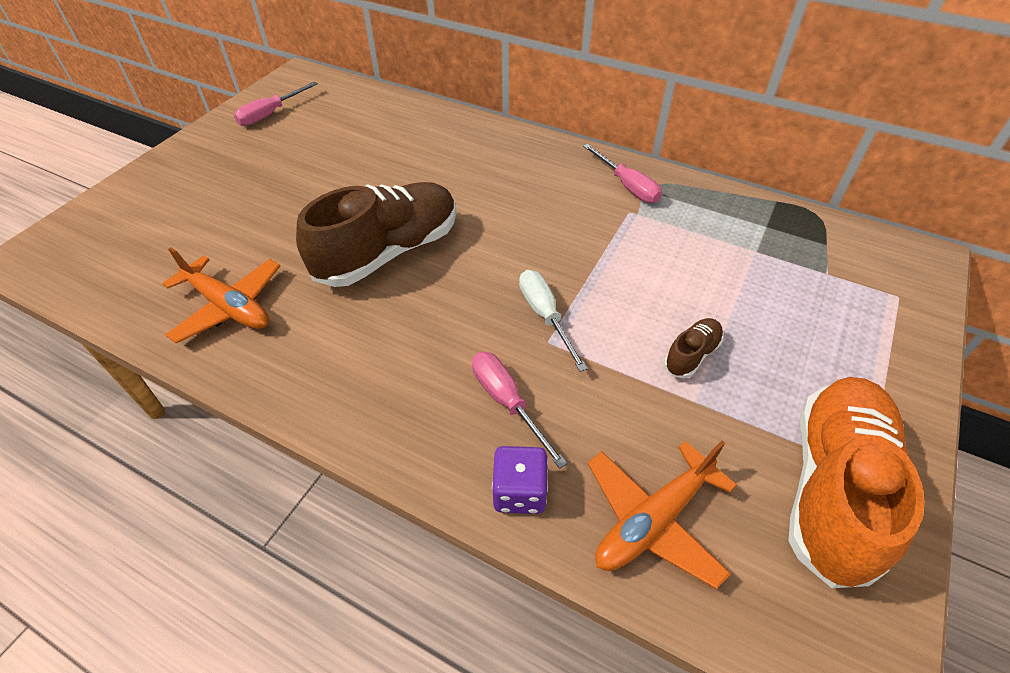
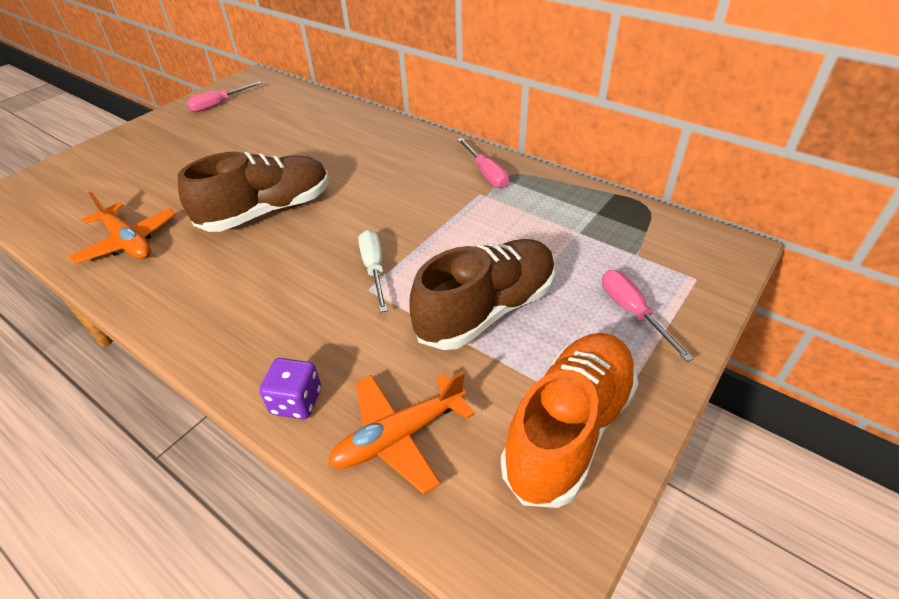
camera: 10 degrees right, 5 degrees down
pink screwdriver [472,352,567,469] -> pink screwdriver moved to [602,270,694,362]
brown shoe [664,318,724,378] -> brown shoe [410,239,555,350], size x2.29

